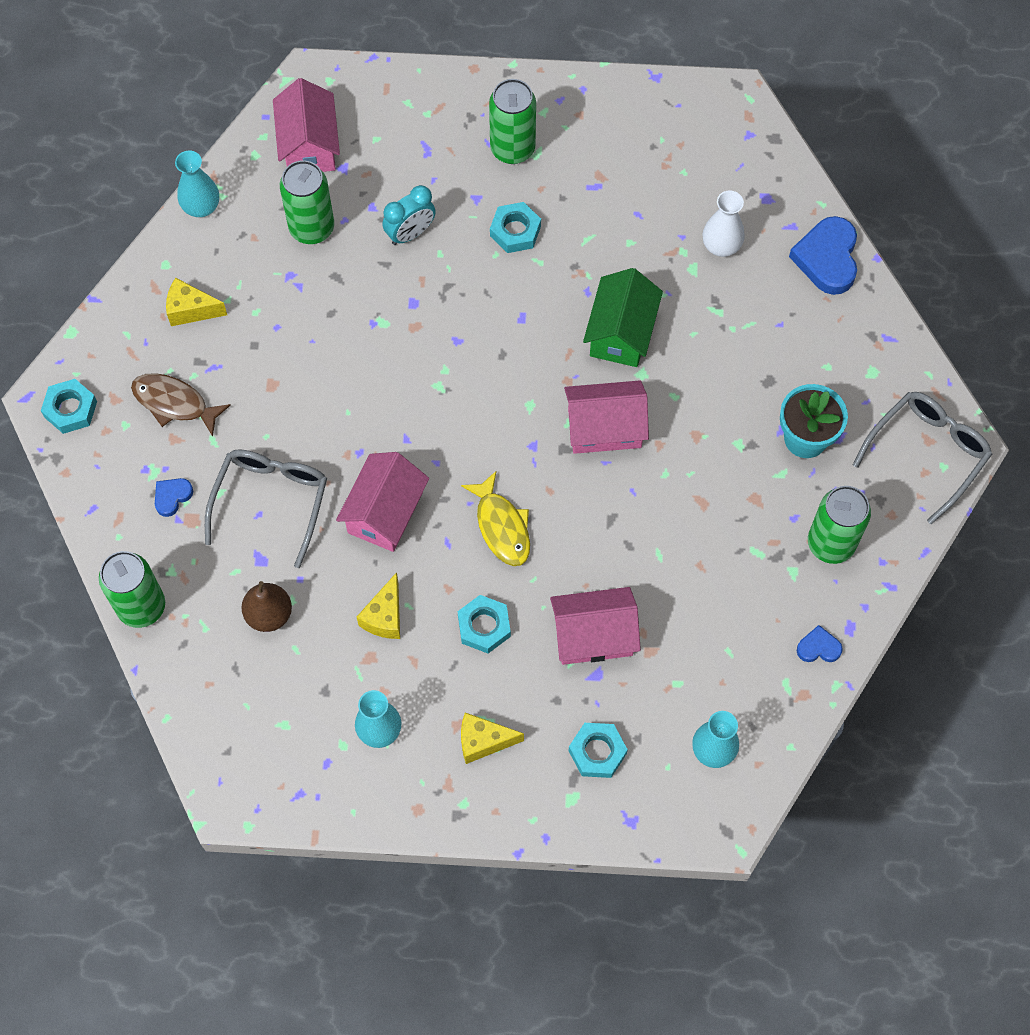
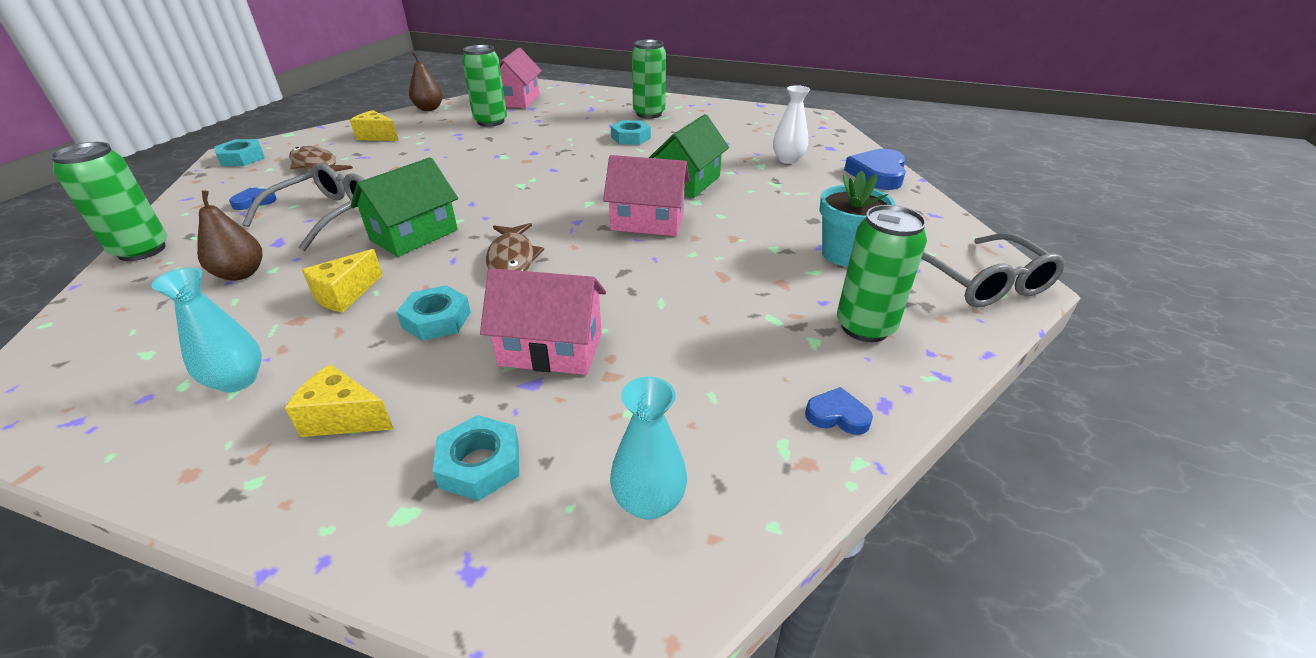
camera: 15 degrees right, 30 degrees down
turquoise vase [175,151,219,217] -> brown pear [409,52,443,111]
pink house [336,452,429,552] -> green house [351,157,458,257]
turquoise clock [382,185,436,245] -> none
yellow fish [461,471,530,566] -> brown fish [486,223,544,271]
grey glasses [853,392,992,525] -> grey glasses turned 105 degrees clockwise [921,233,1065,307]

